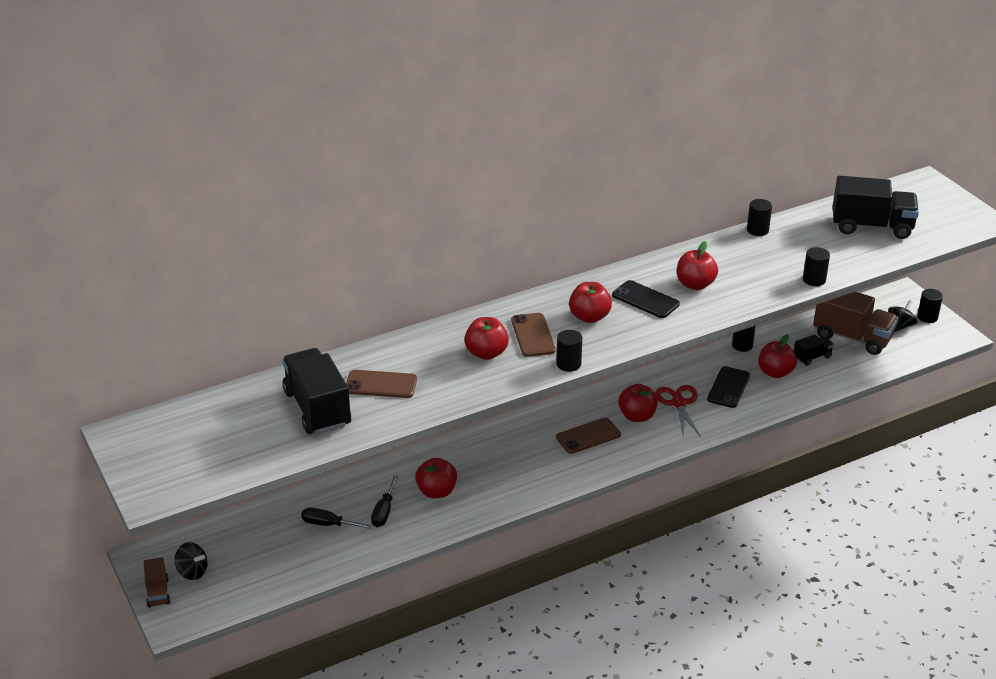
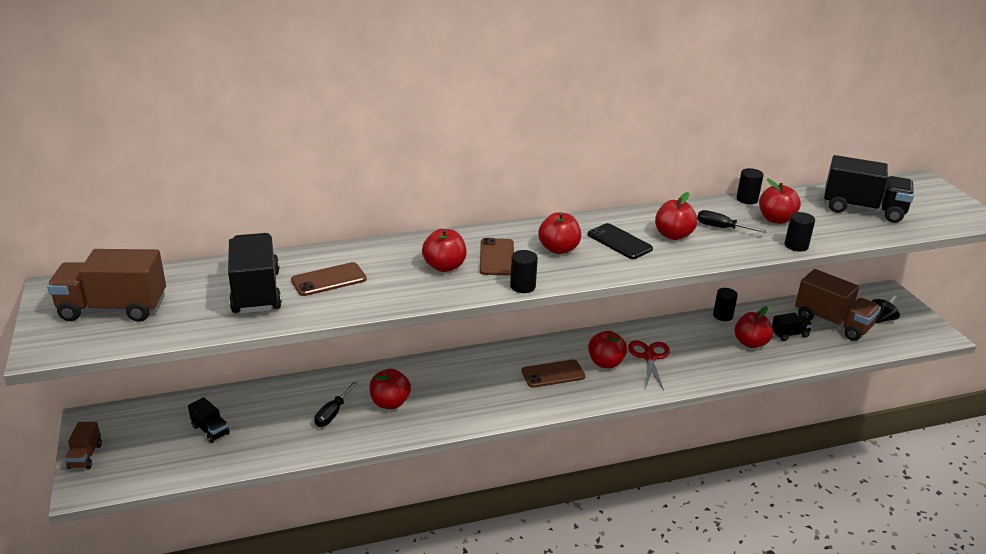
camera: 10 degrees right, 5 degrees down
black spinning top [175,542,208,580] -> none
black screwdriver [301,507,372,529] -> black screwdriver moved to [697,210,767,233]
brown phone [346,370,417,398] -> brown phone turned 45 degrees counterclockwise [291,262,367,296]
black phone [707,366,750,408] -> none
black cylinder [917,289,943,323] -> none
none -> brown truck [47,249,166,322]
none -> black truck [188,397,230,443]
none -> red apple [759,178,801,224]

